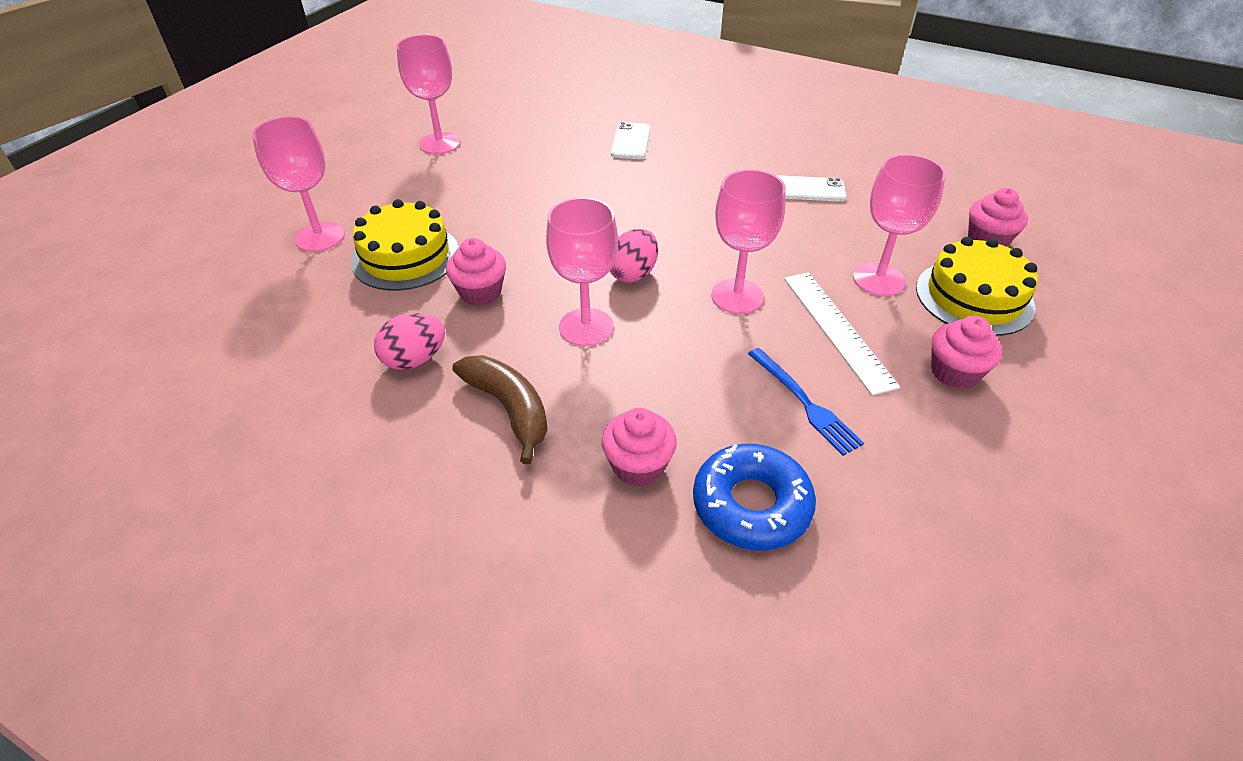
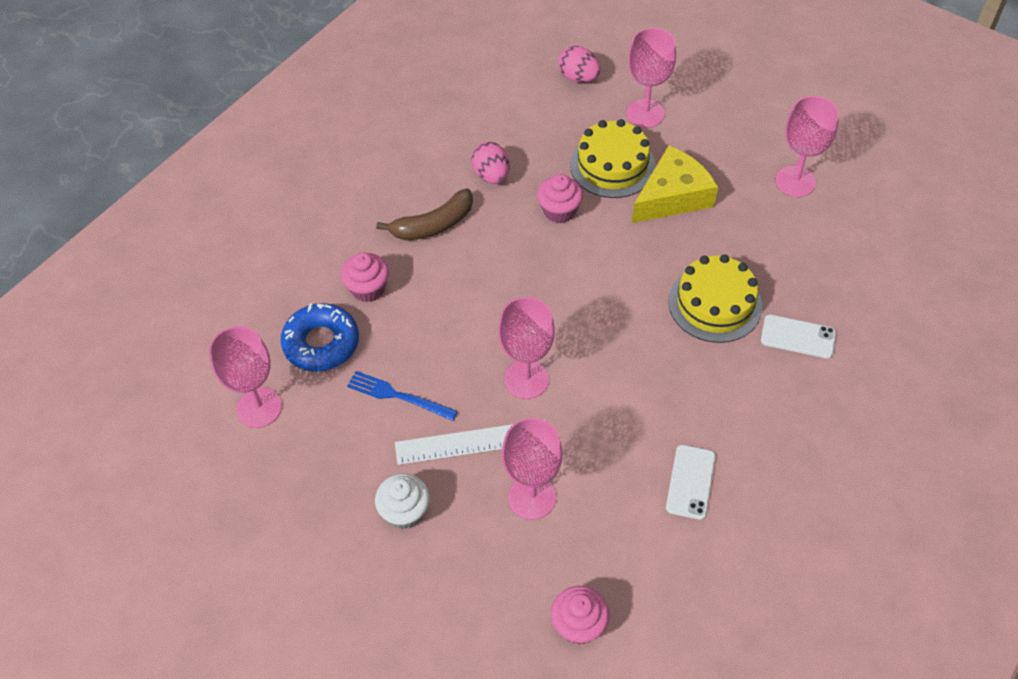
camera: 100 degrees right, 10 degrees up
pink goblet [546,197,618,346] -> pink goblet moved to [209,326,282,428]
pink egg [610,229,658,283] -> pink egg moved to [558,46,600,83]
blue fork [748,348,864,456] -> blue fork turned 45 degrees clockwise [347,371,458,421]
yellow cake [916,237,1038,336] -> yellow cake moved to [668,254,762,343]
pink cupcake [931,316,1002,389] -> white cupcake [375,474,430,529]
none -> yellow cheese [632,145,718,223]

